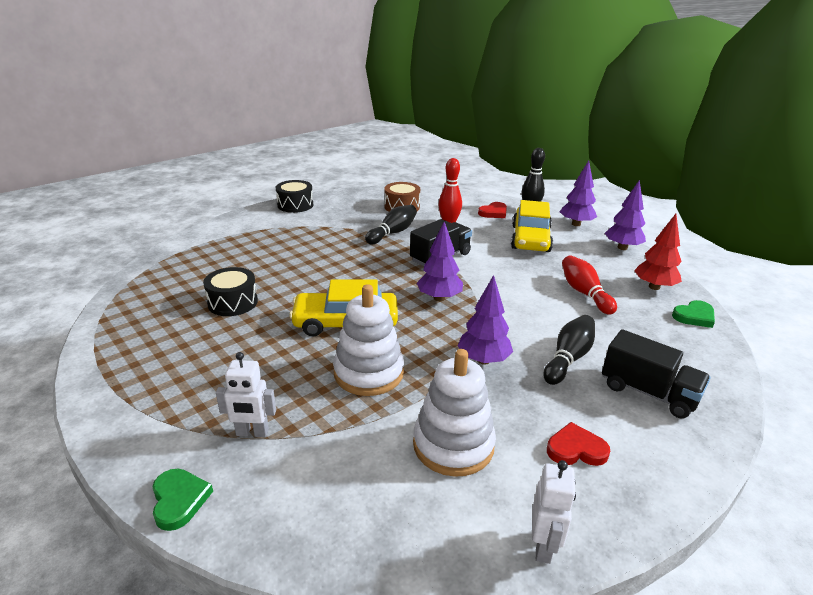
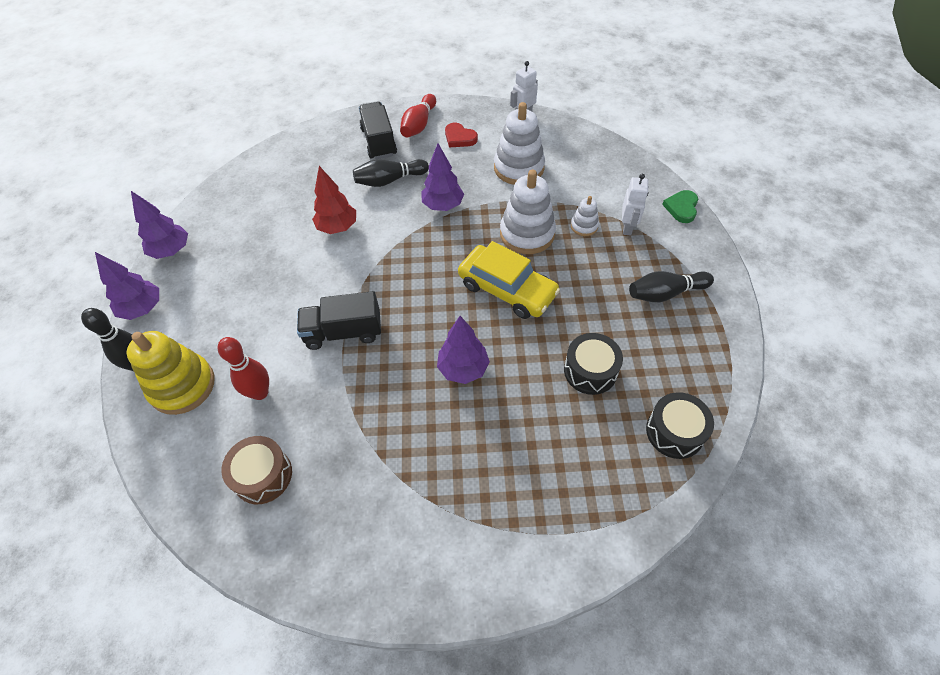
camera: 140 degrees left, 25 degrees up
white robot [216,352,276,437] -> white robot turned 60 degrees clockwise [622,174,649,236]
black drum [276,180,313,213] -> black drum moved to [646,392,714,459]
black bowling pin [365,205,417,244] -> black bowling pin moved to [629,271,714,302]
purple tree [417,222,463,301] -> purple tree moved to [437,316,490,384]
red heart [478,202,507,218] -> yellow stacking toy [126,331,215,415]
yellow car [511,200,553,252] -> none
red bowling pin [562,255,617,315] -> red bowling pin moved to [400,94,436,137]
red tree [634,214,682,290] -> red tree moved to [312,166,356,234]
green heart [672,300,715,328] -> none
none -> white stacking toy [571,196,599,236]

